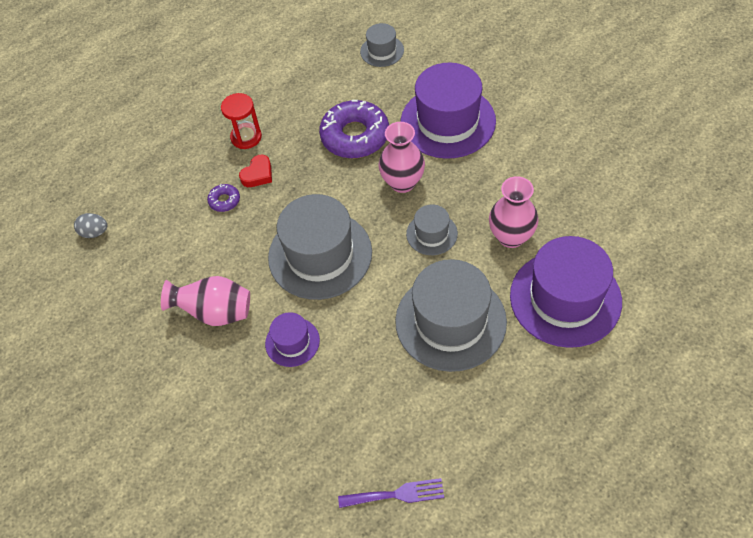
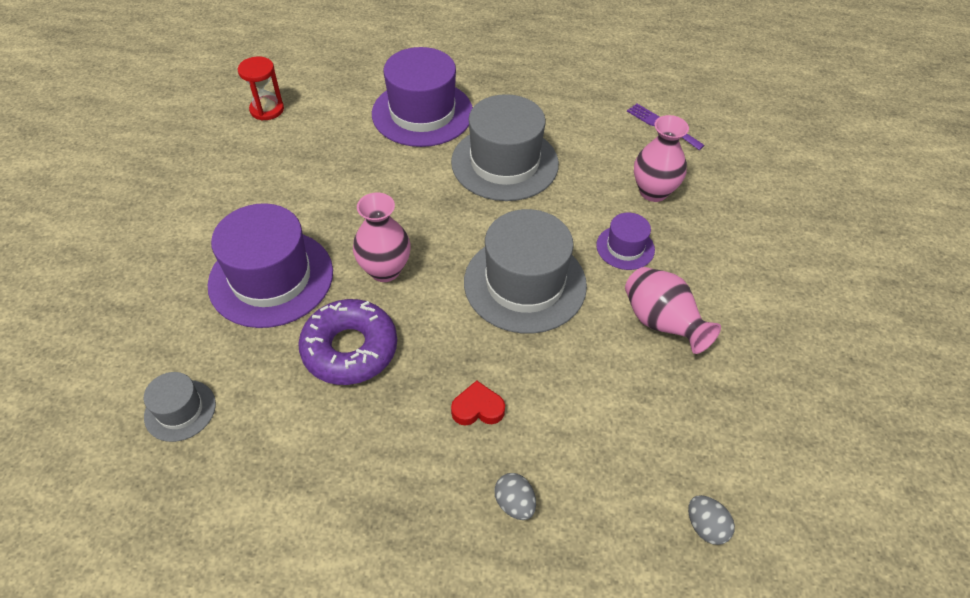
camera: 135 degrees left, 5 degrees down
purple donut [207,184,240,212] -> none
red hourglass [221,93,262,149] -> red hourglass moved to [238,57,284,121]
grey hat [406,204,458,255] -> none
pink vase [489,176,538,248] -> pink vase moved to [634,115,689,202]
none -> grey egg [494,473,536,520]

